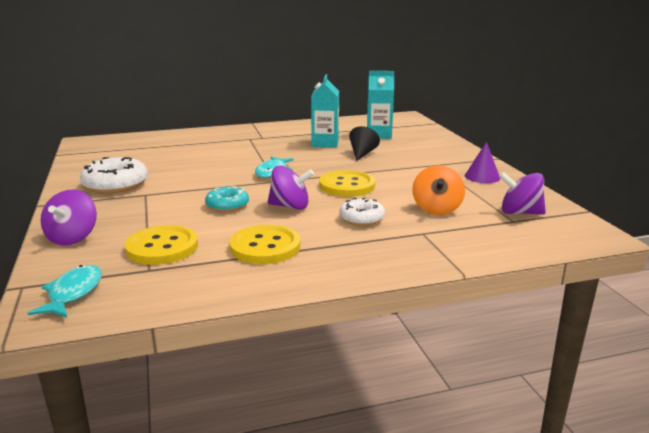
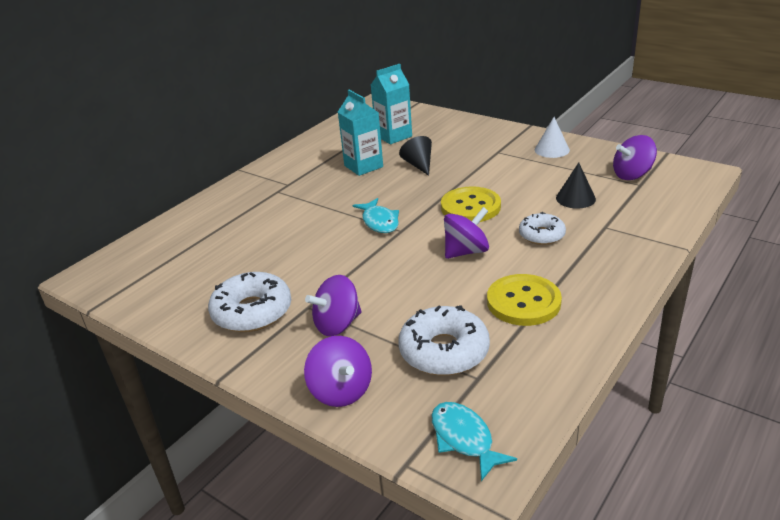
camera: 35 degrees left, 10 degrees up
yellow button [124,225,198,265] -> white donut [398,305,490,376]
turquoise donut [205,186,249,212] -> none
orange spinning top [412,165,465,215] -> black cone [556,162,596,209]
purple cone [465,142,500,183] -> white cone [535,117,570,158]
none -> purple spinning top [305,275,362,336]

